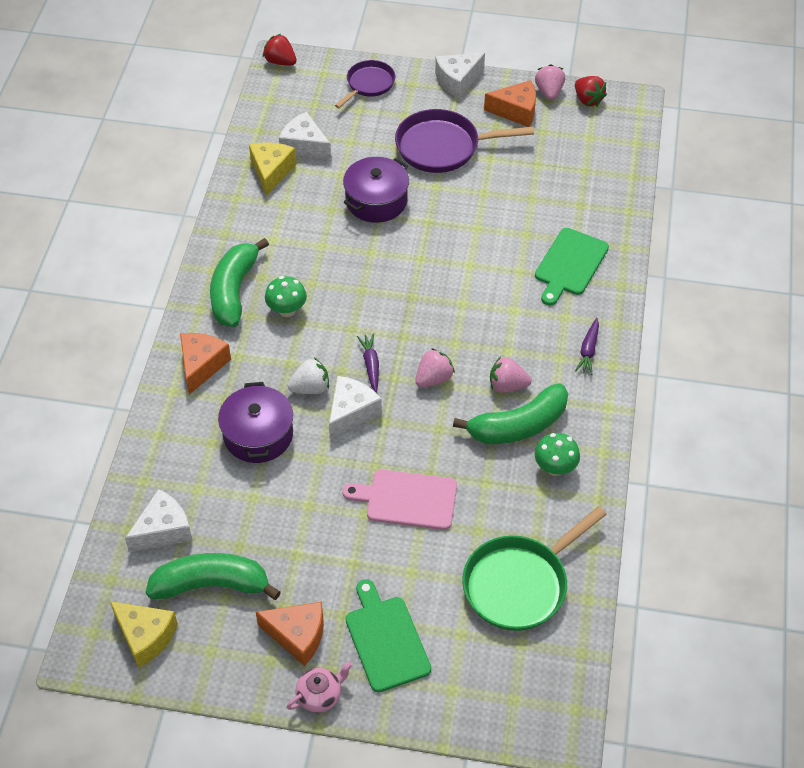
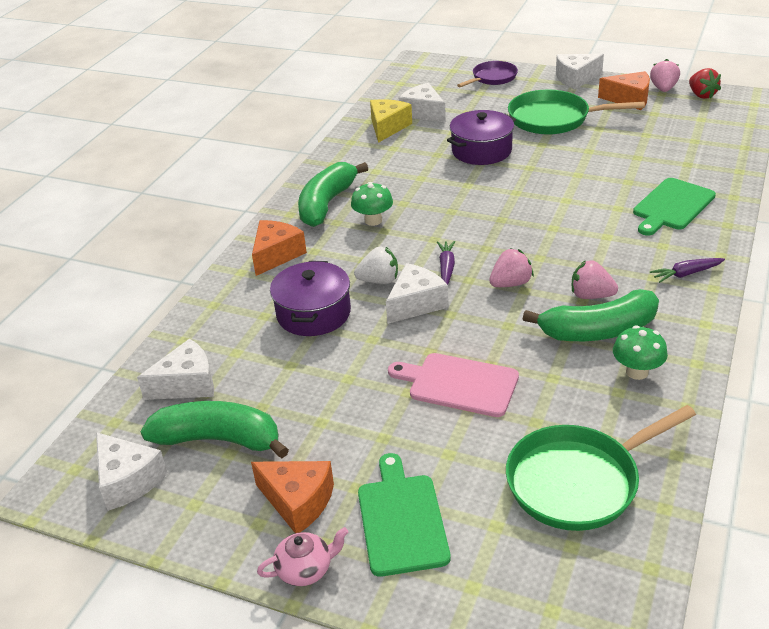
camera: 15 degrees right, 15 degrees down
yellow cheese [110,601,178,668] -> white cheese [96,432,168,511]
red strawberry [263,34,297,66] -> none
purple pan [395,109,534,173] -> green pan [508,90,645,135]
purple carrot [575,318,599,375] -> purple carrot turned 45 degrees clockwise [650,258,725,283]

